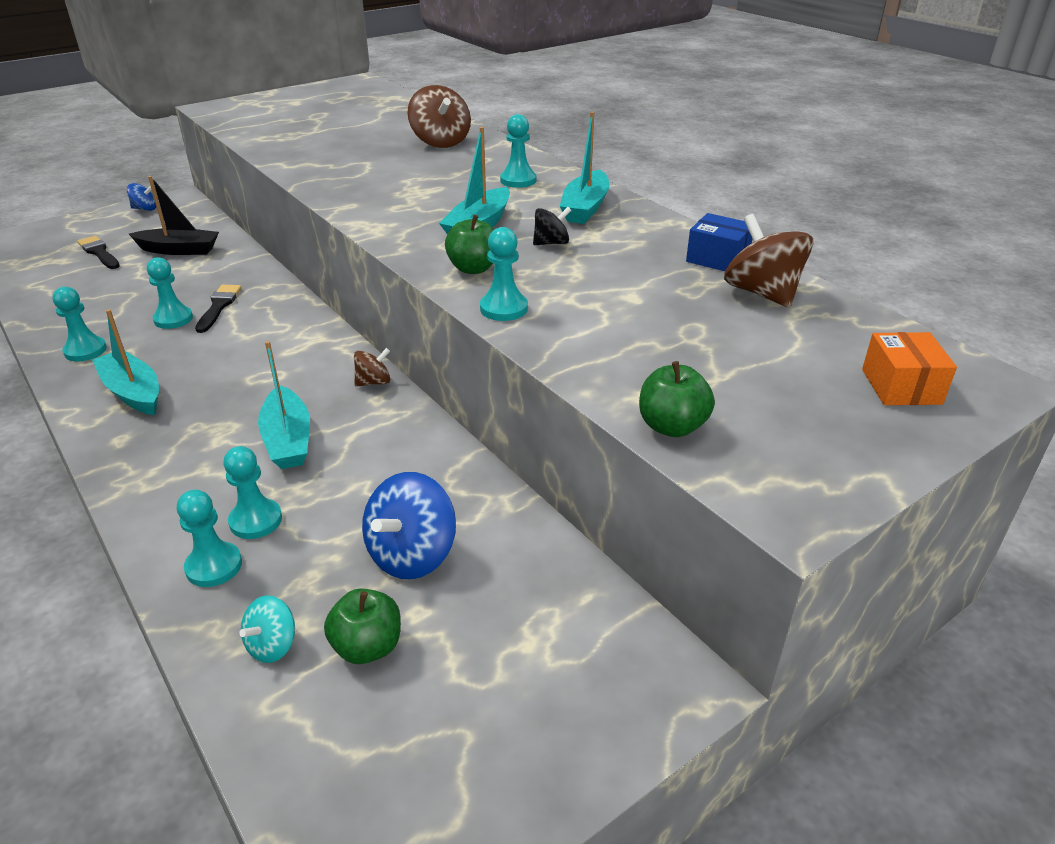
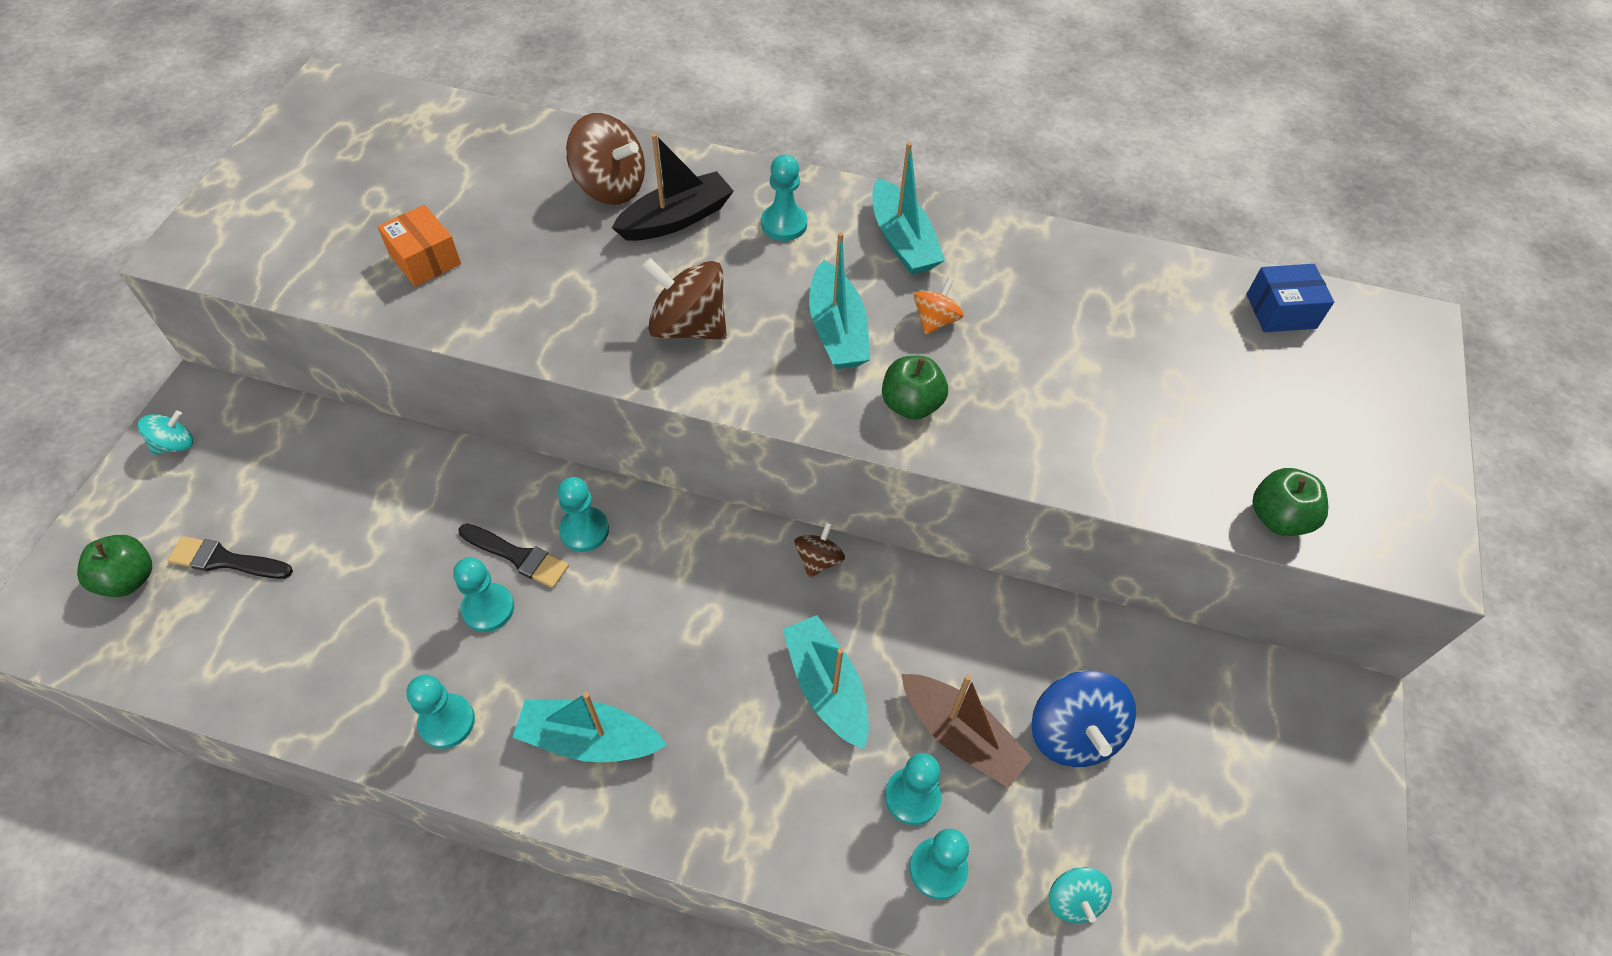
camera: 40 degrees left, 20 degrees up
blue spinning top [127,183,156,211] -> turquoise spinning top [138,411,193,455]
black boat [129,176,219,255] -> black boat moved to [612,133,734,241]
black brush [195,285,242,333] -> black brush turned 150 degrees clockwise [459,523,569,588]
turquoise boat [258,341,310,469] -> turquoise boat turned 150 degrees counterclockwise [783,615,869,749]
green apple [324,588,401,664] -> green apple moved to [77,535,152,597]
turquoise pawn [480,227,528,321] -> turquoise pawn moved to [558,477,609,552]
black spinning top [533,207,572,245] -> orange spinning top [914,278,964,335]
blue box [686,213,752,271] -> blue box moved to [1246,264,1334,332]
brown spinning top [724,214,813,308] -> brown spinning top moved to [642,258,727,340]
orange box [862,332,957,405] -> orange box moved to [377,205,461,287]
none -> brown boat [902,674,1032,788]

